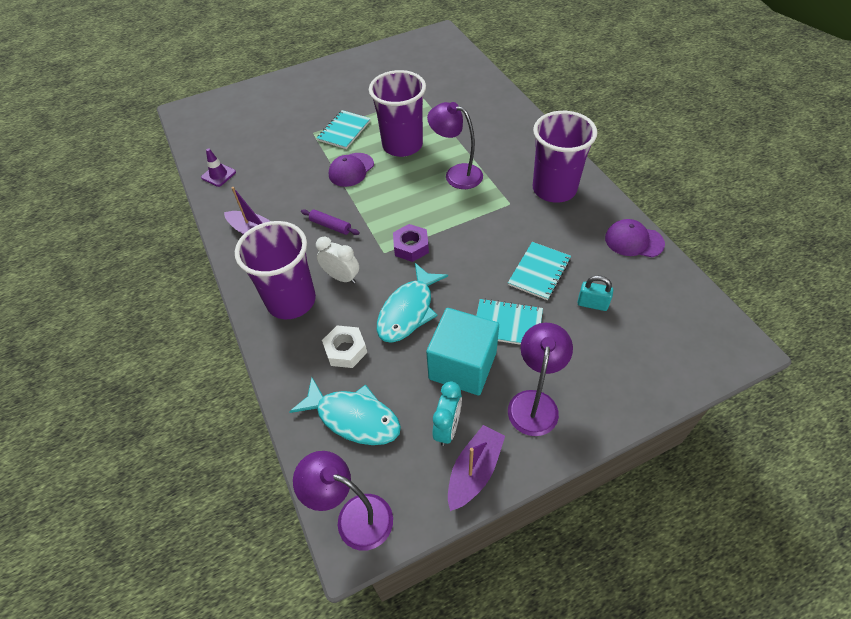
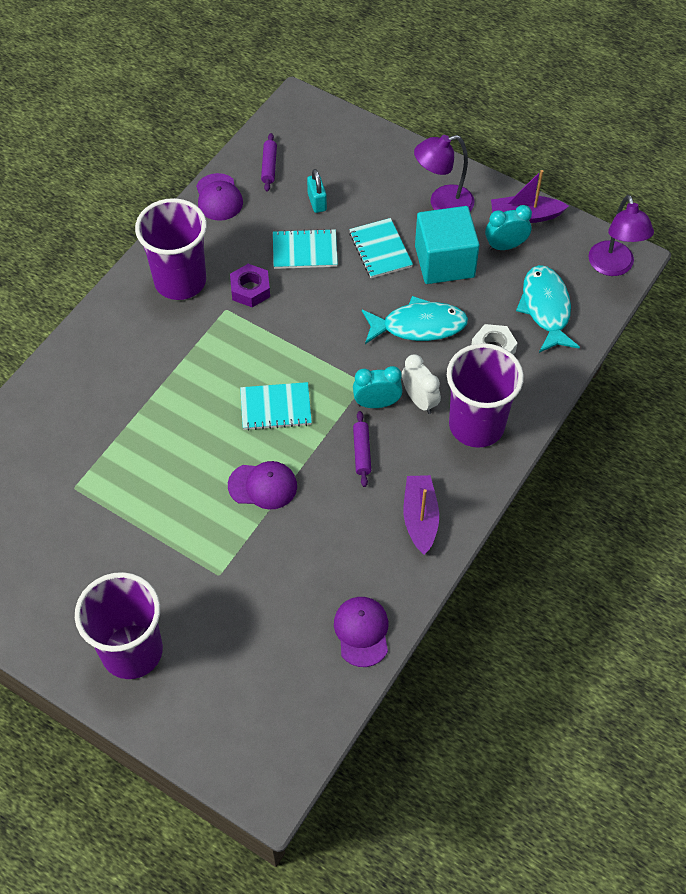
camera: 125 degrees left, 5 degrees up
purple traffic cone [201,148,236,187] -> purple cap [334,597,388,667]
white clock [316,237,359,284] -> white clock turned 150 degrees clockwise [402,354,441,414]
turquoise notebook [317,110,371,149] -> turquoise notebook moved to [240,382,312,431]
purple cup [369,70,426,157] -> purple cup moved to [75,572,163,679]
purple nut [393,224,429,262] -> purple nut moved to [230,264,270,307]
purple lamp [427,102,483,189] -> none
none -> purple rolling pin [261,133,277,192]
none -> turquoise clock [353,366,403,408]

